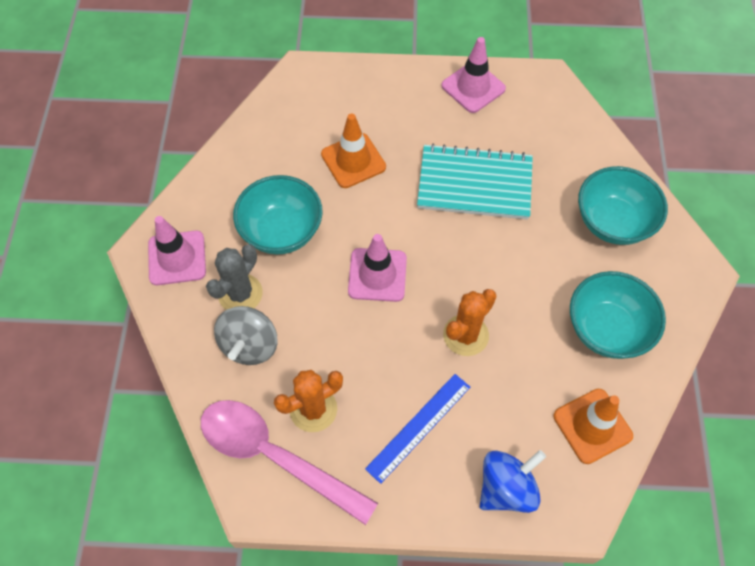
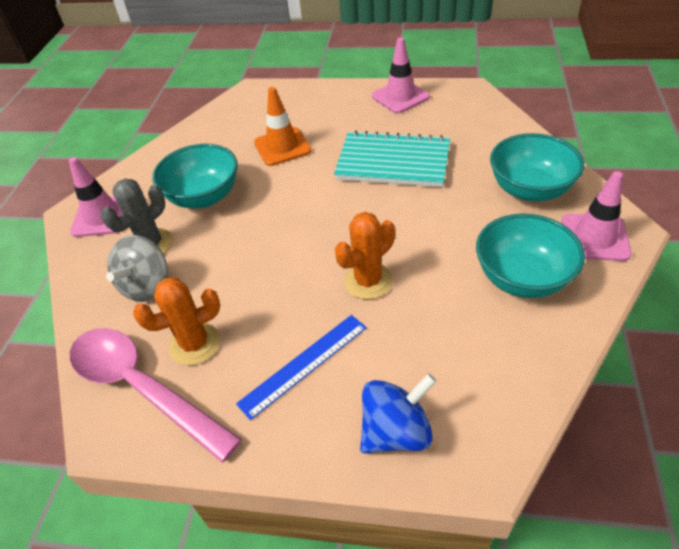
camera: 10 degrees right, 15 degrees down
pink traffic cone [348,234,407,302] -> pink traffic cone moved to [561,171,632,261]
orange traffic cone [553,389,633,464] -> none

